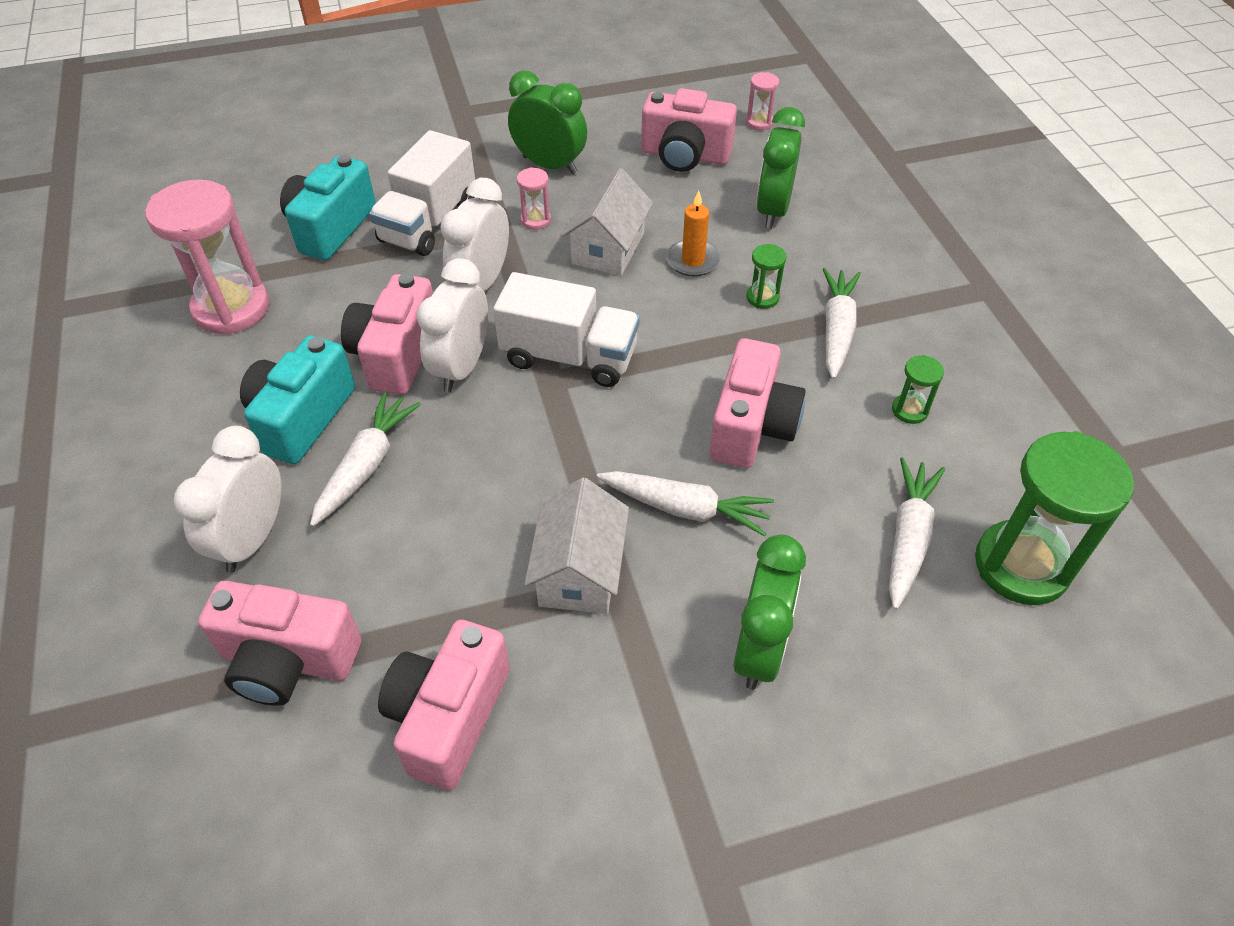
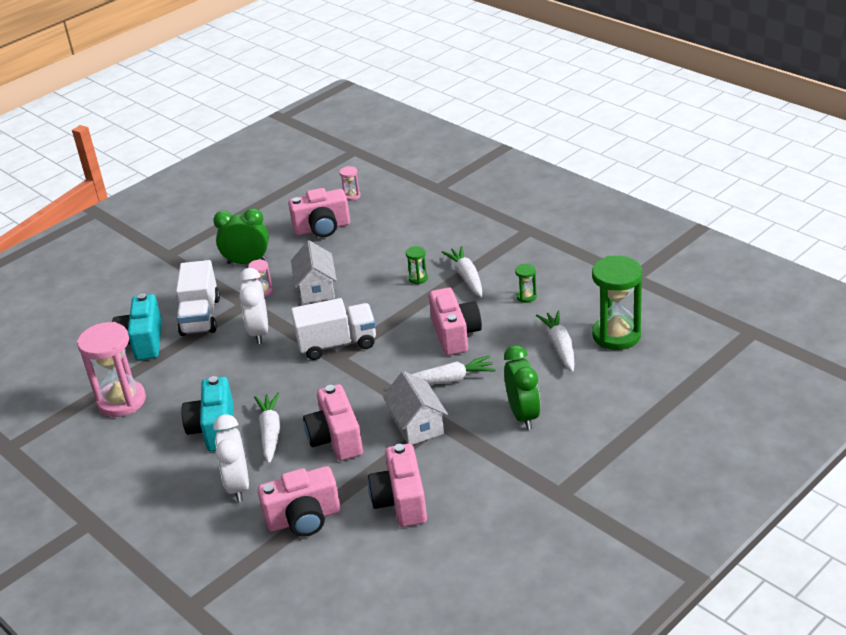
camera: 25 degrees left, 15 degrees down
pink camera [341,273,433,395] -> pink camera moved to [303,384,363,461]
white clock [417,258,488,392] -> none
orange candle [666,190,721,277] -> none
green clock [756,107,805,229] -> none

